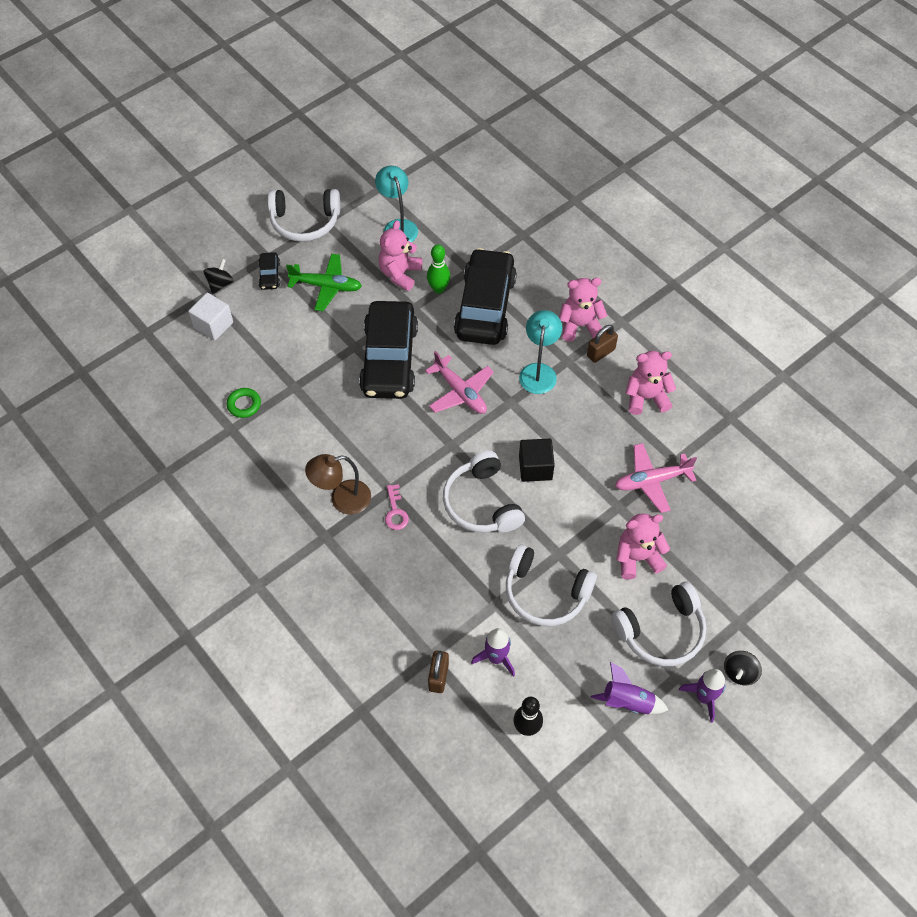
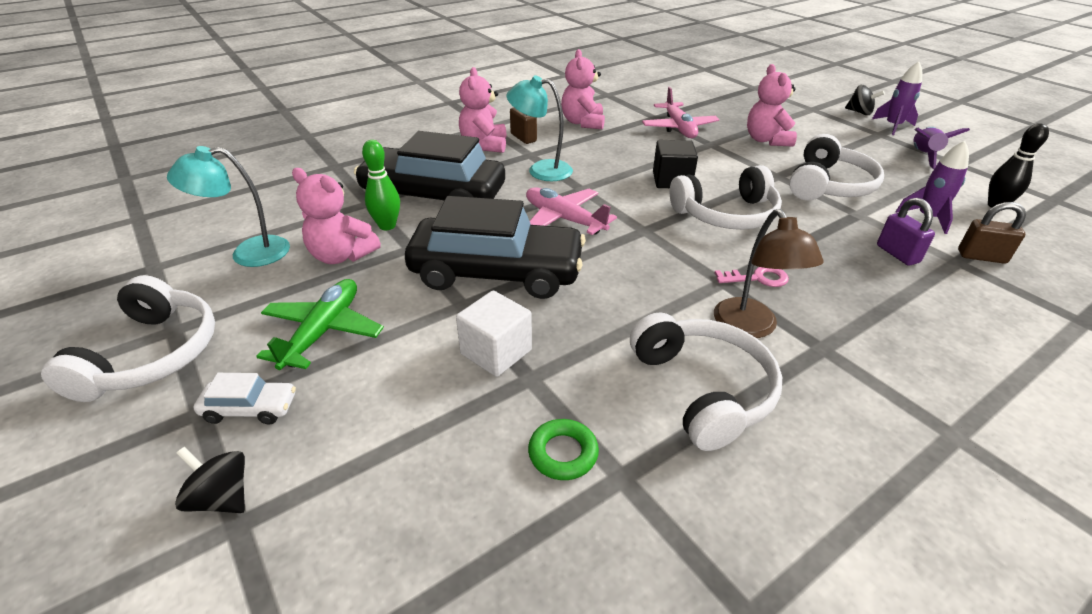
camera: 85 degrees left, 20 degrees down
white cube [188,292,233,341] -> white cube moved to [456,291,532,377]
black car [258,252,280,290] -> white car [194,373,296,425]
pink plane [425,351,494,414] -> pink plane turned 105 degrees counterclockwise [526,187,617,235]
white headphones [611,582,706,666] -> white headphones moved to [630,312,782,451]
none -> purple padlock [877,198,935,266]

